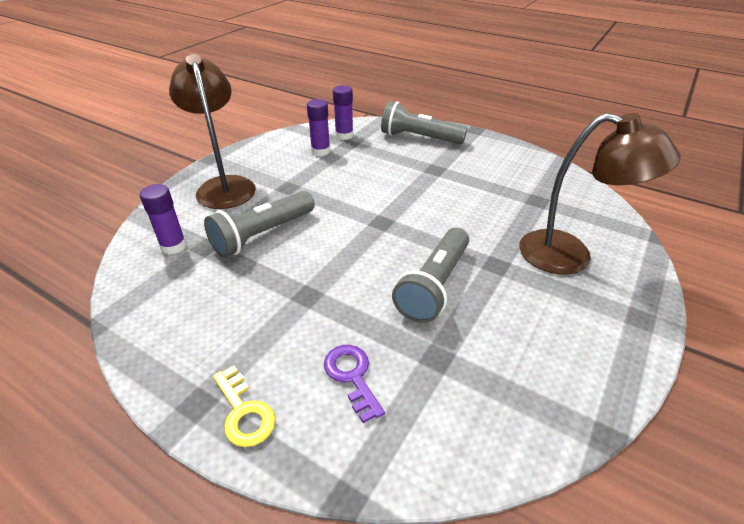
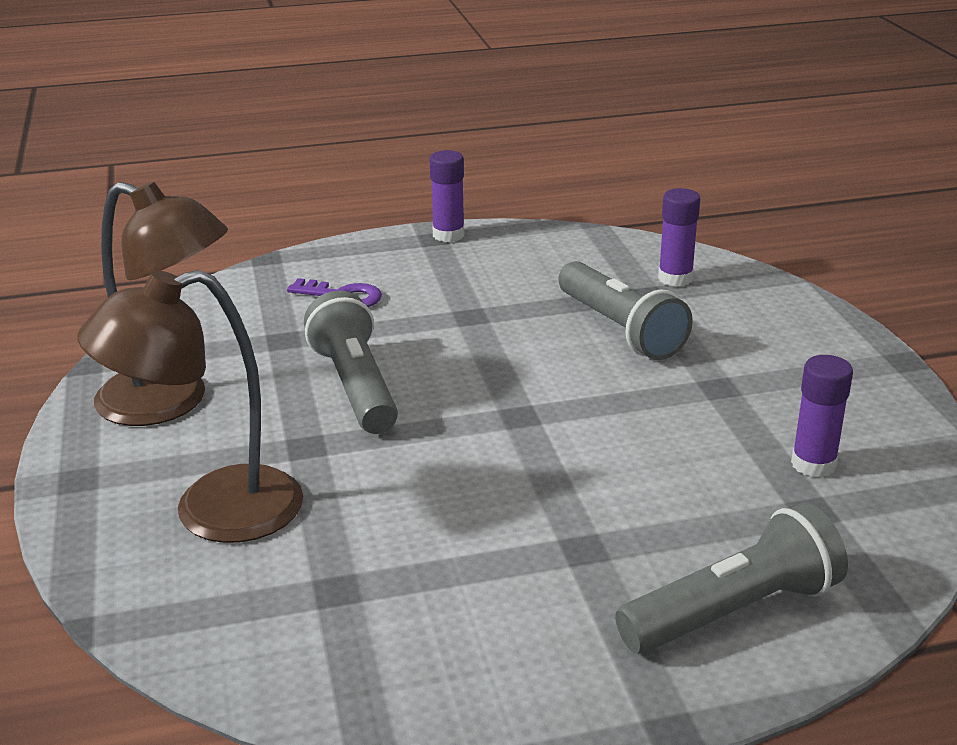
camera: 135 degrees right, 10 degrees down
brown lamp [169,54,256,209] -> brown lamp moved to [94,182,228,426]
grey flashlight [204,191,315,258] -> grey flashlight turned 150 degrees clockwise [558,261,693,360]
yellow key [213,366,276,447] -> none
purple glue stick [333,85,353,140] -> purple glue stick moved to [430,150,464,242]

